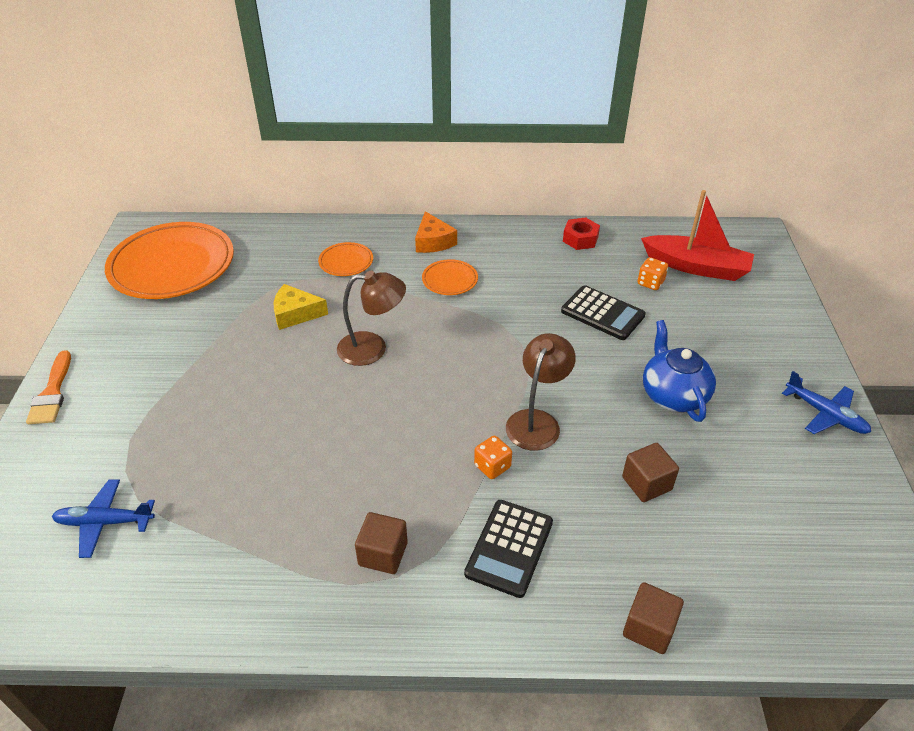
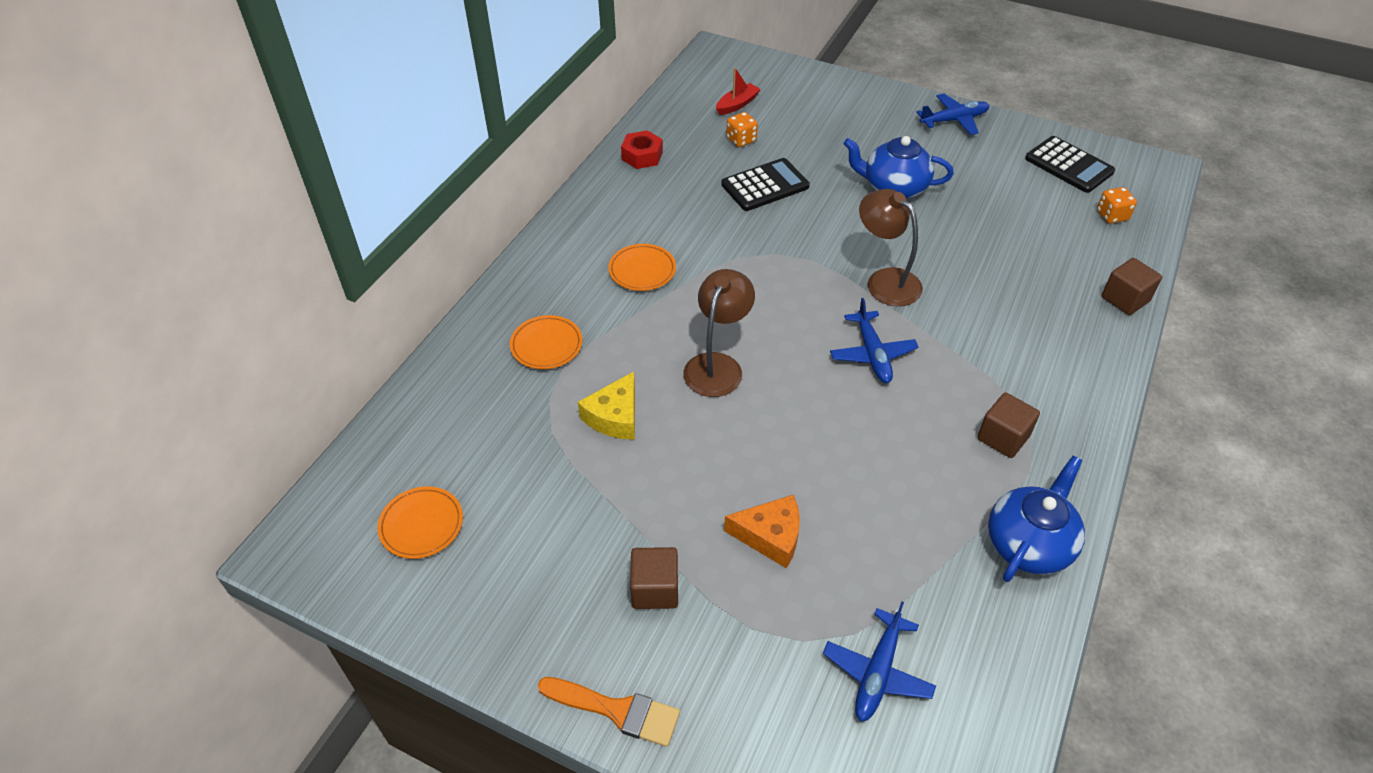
camera: 65 degrees left, 5 degrees up
orange plate [105,222,234,299] -> orange plate [377,486,463,559], size x0.44
orange cheese [415,211,457,253] -> orange cheese moved to [724,495,800,568]
black calculator [464,500,553,598] -> black calculator moved to [1025,136,1115,193]
orange dice [474,436,512,479] -> orange dice moved to [1097,187,1137,224]
brown cube [622,443,679,502] -> brown cube moved to [630,547,678,609]
red boat [641,190,754,281] -> red boat [716,68,761,115], size x0.50
none -> blue plane [830,298,919,383]
none -> blue teapot [988,456,1085,582]

